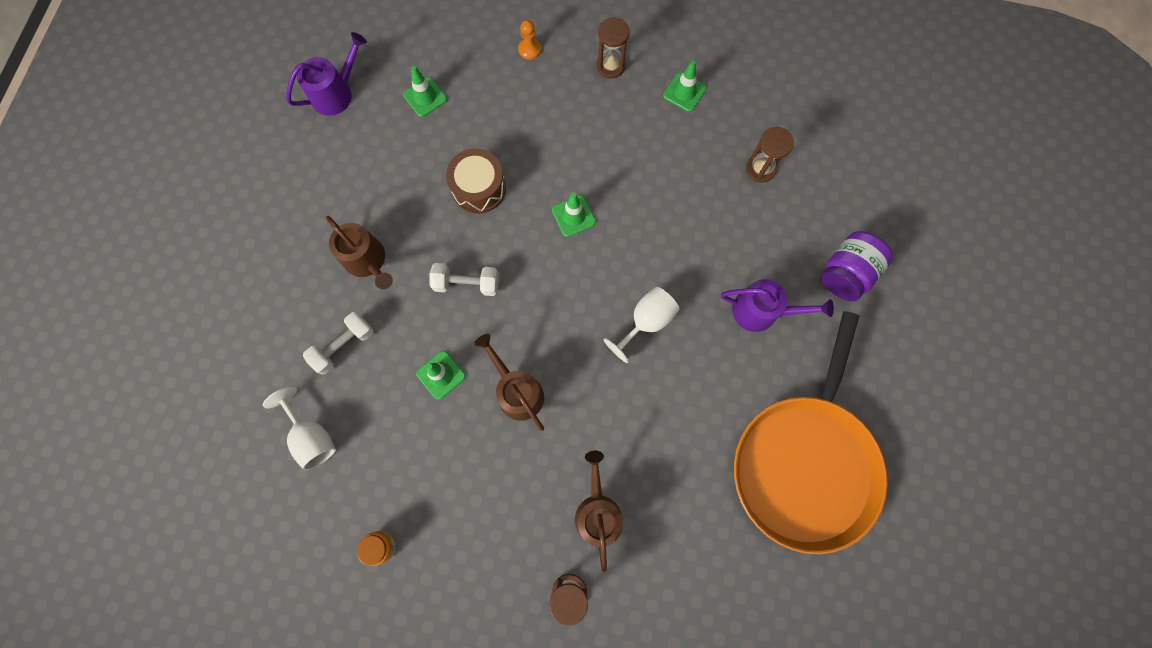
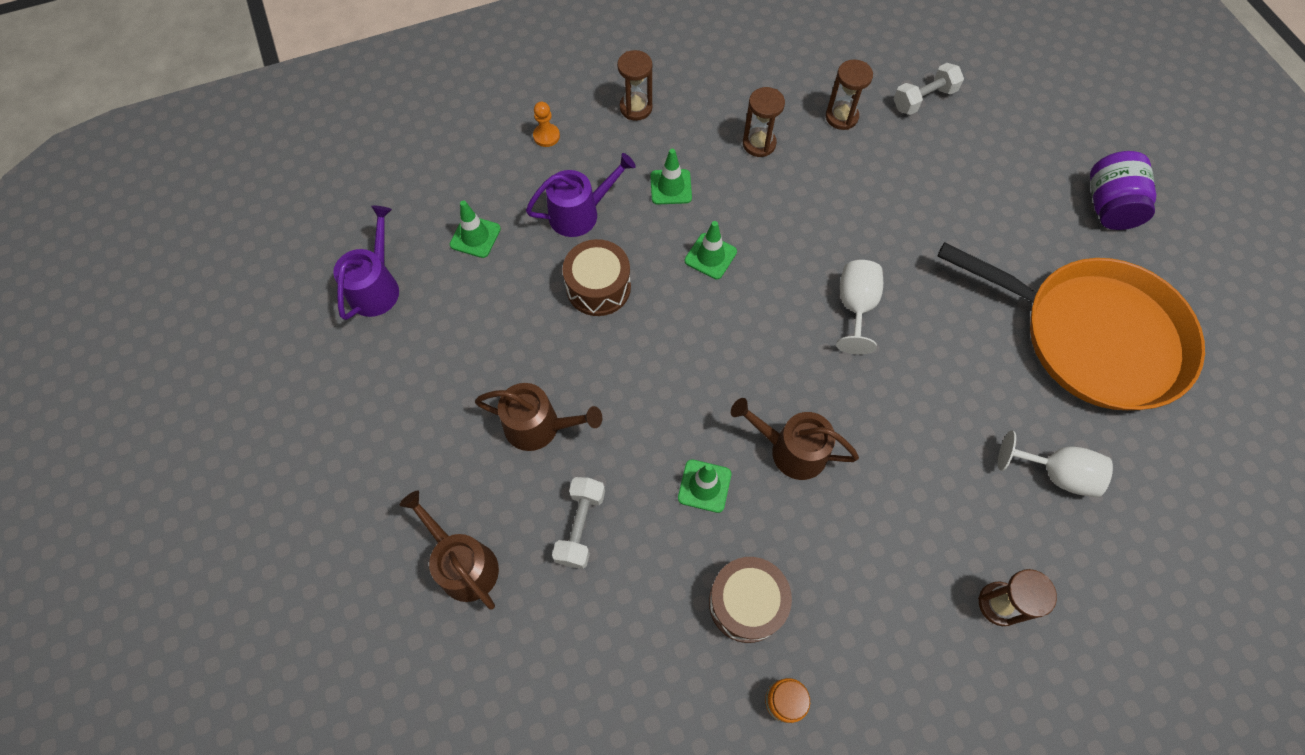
camera: 35 degrees left, 10 degrees down
white goblet [263,386,336,470] -> white goblet moved to [998,430,1113,497]
white dumbbell [430,263,499,296] -> white dumbbell moved to [894,63,964,115]
brown watering can [575,451,623,572] -> brown watering can moved to [399,490,499,610]
green traffic cone [663,61,706,112] -> green traffic cone moved to [651,149,692,204]
purple watering can [721,279,834,332] -> purple watering can moved to [526,153,636,237]
orange pan [734,311,888,554] -> orange pan turned 45 degrees counterclockwise [938,242,1205,410]
purple jar [821,231,893,301] -> purple jar moved to [1090,151,1156,230]
none -> brown drum [709,557,792,643]
none -> brown hourglass [743,87,785,157]

